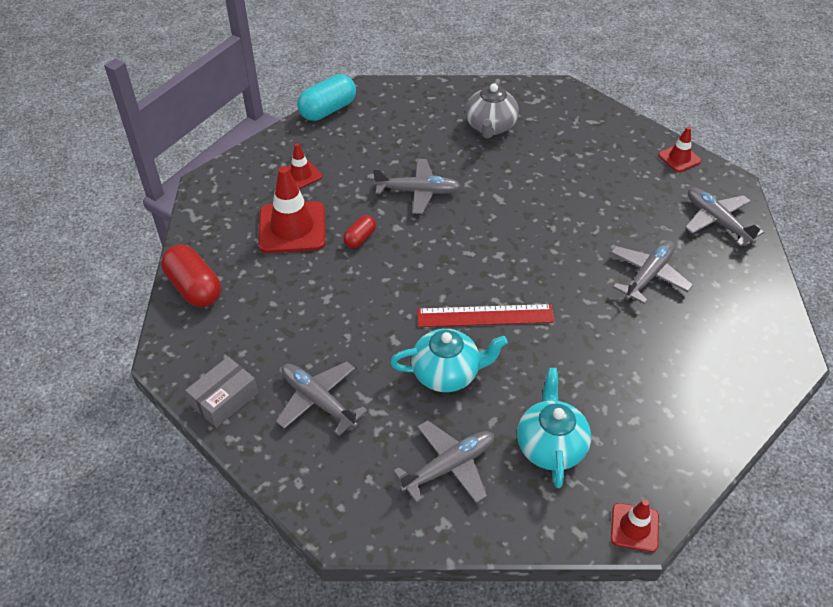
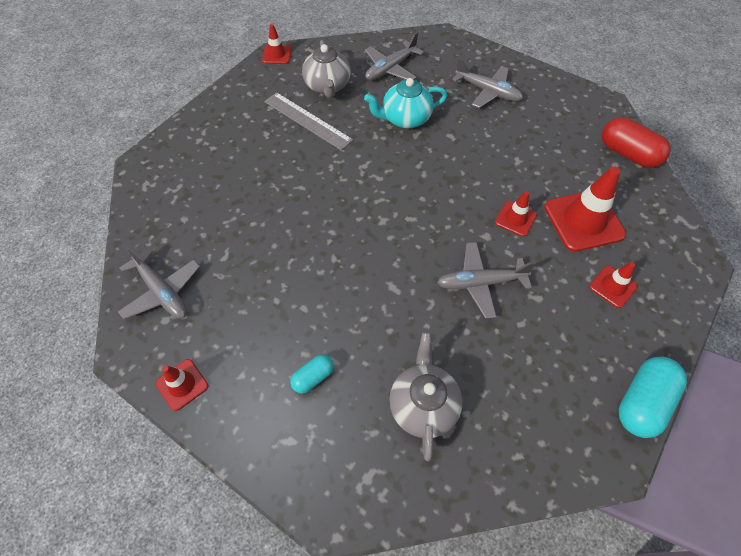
camera: 170 degrees right, 10 degrees up
grey box [185,357,258,428] -> none
red capsule [343,215,376,248] -> red traffic cone [495,191,537,237]
red ruler [417,304,555,327] -> none
turquoise teapot [517,368,591,488] -> grey teapot [302,40,351,98]
grey plane [610,240,693,304] -> none
none -> grey ruler [264,92,353,150]
none -> turquoise capsule [290,354,334,394]

